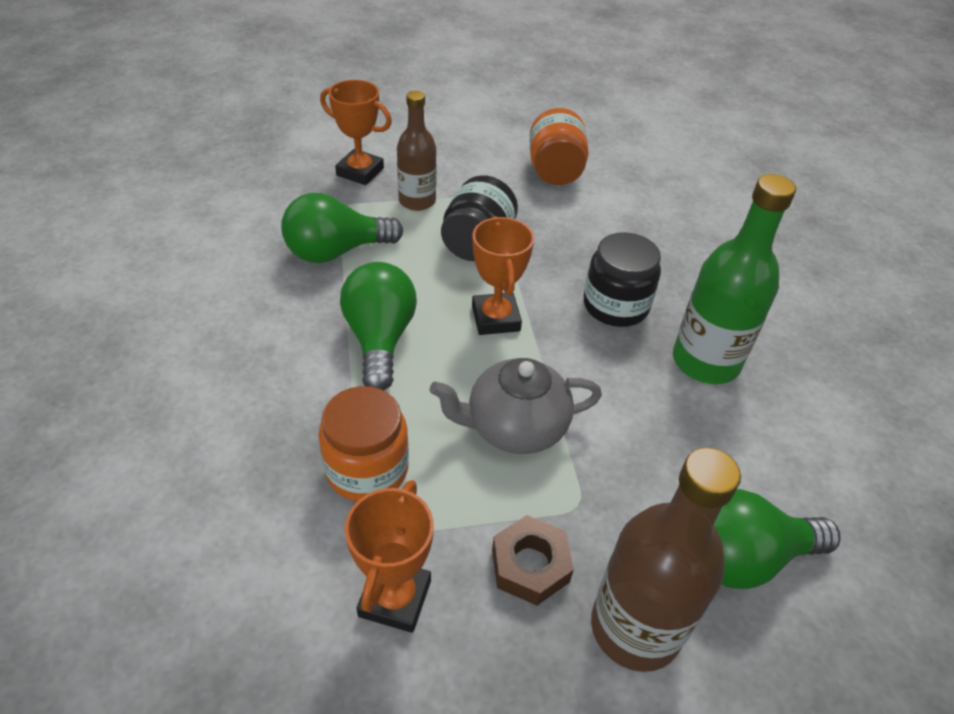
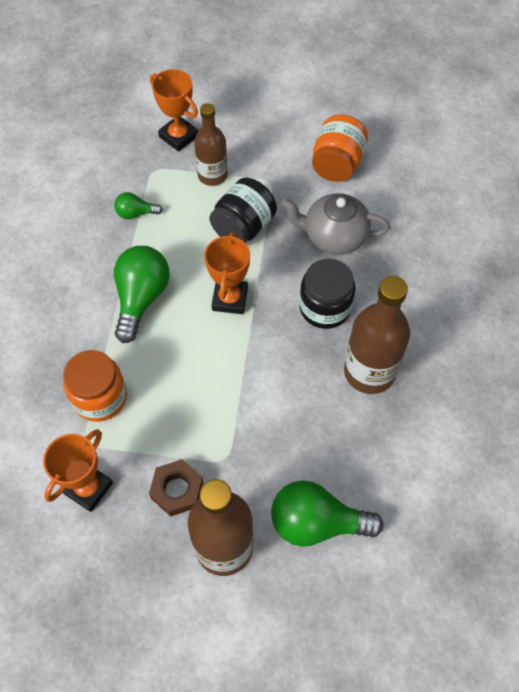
camera: 20 degrees right, 15 degrees up
green light bulb [281,193,403,263] -> green light bulb [114,192,163,219], size x0.51
grey teapot [429,358,602,454] -> grey teapot moved to [281,193,390,255]
green bottle [673,174,796,384] -> brown bottle [344,276,410,394]

